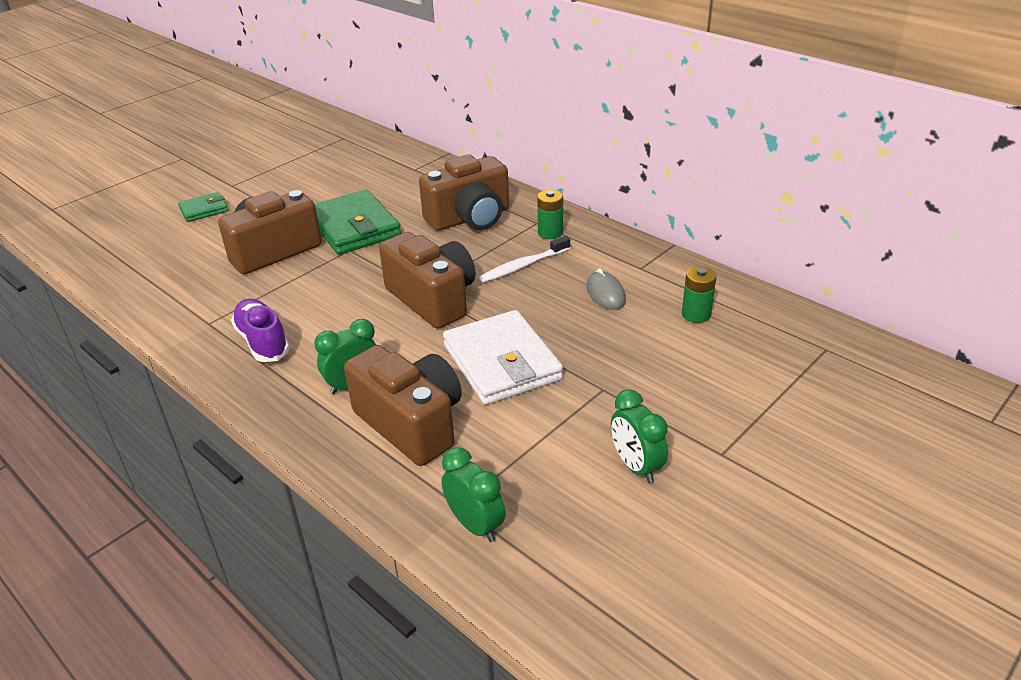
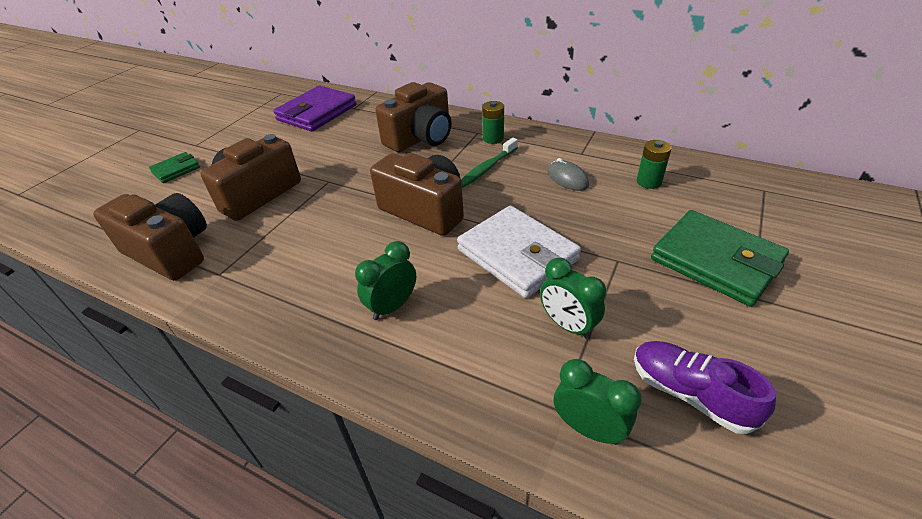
camera: 15 degrees left, 5 degrees up
purple shoe [231,299,290,362] -> purple shoe moved to [634,341,776,434]
green wallet [315,190,401,255] -> green wallet moved to [651,210,789,307]
brown camera [344,345,462,466] -> brown camera moved to [93,193,207,281]
white toothbrush [479,236,570,283] -> green toothbrush [461,138,518,188]
green clock [611,389,668,483] -> green clock moved to [540,258,606,339]
none -> purple wallet [273,86,356,132]

